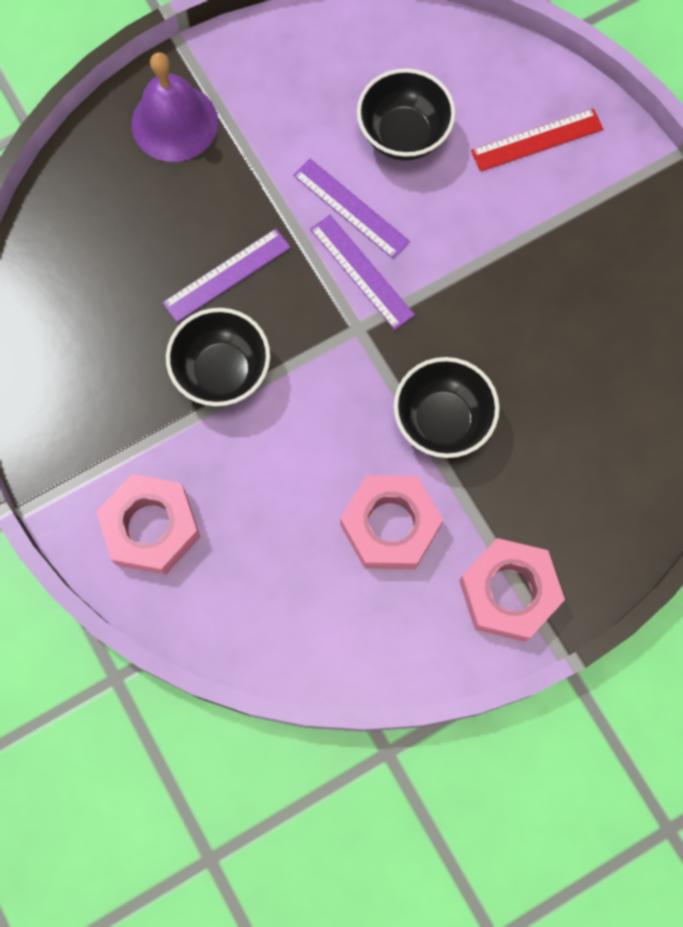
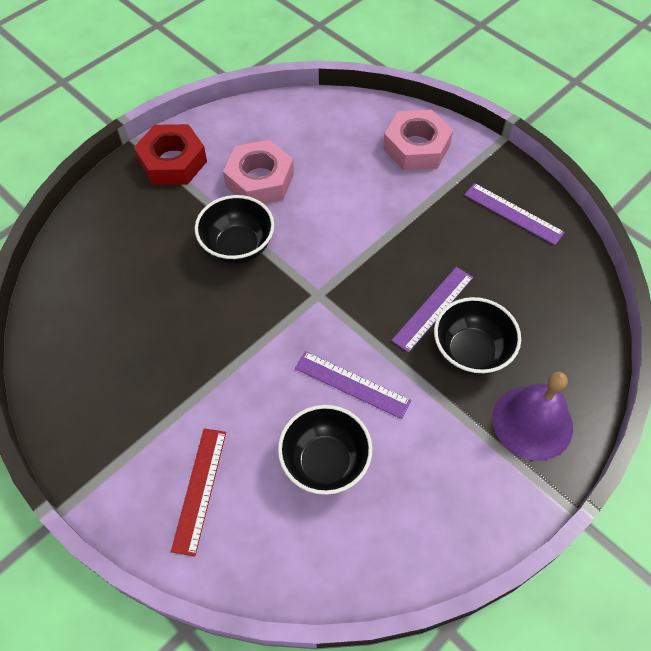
camera: 165 degrees right, 15 degrees down
black bowl [166,308,270,406] -> black bowl moved to [434,297,521,376]
purple ruler [310,215,415,330] -> purple ruler moved to [464,183,565,245]
pink nut [459,538,565,642] -> red nut [134,124,207,185]
red ruler [471,109,603,172] -> red ruler turned 45 degrees counterclockwise [171,428,226,556]

